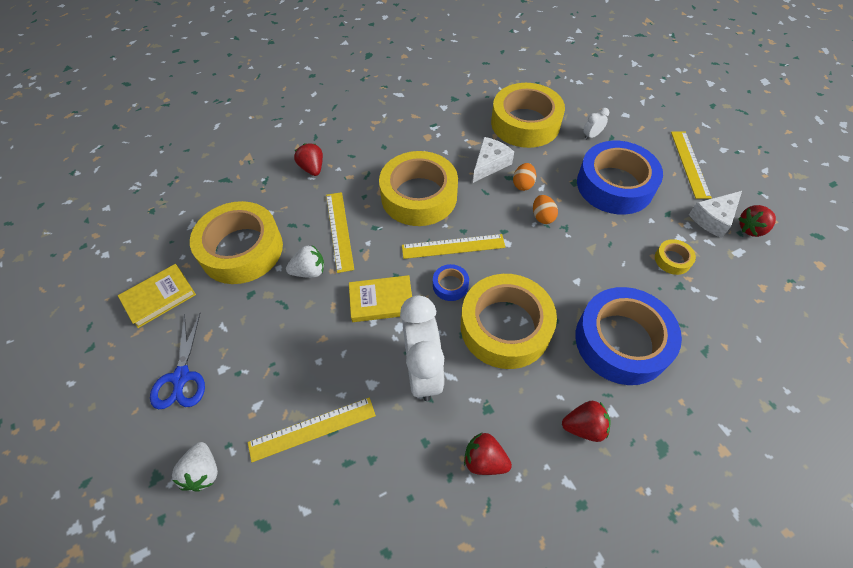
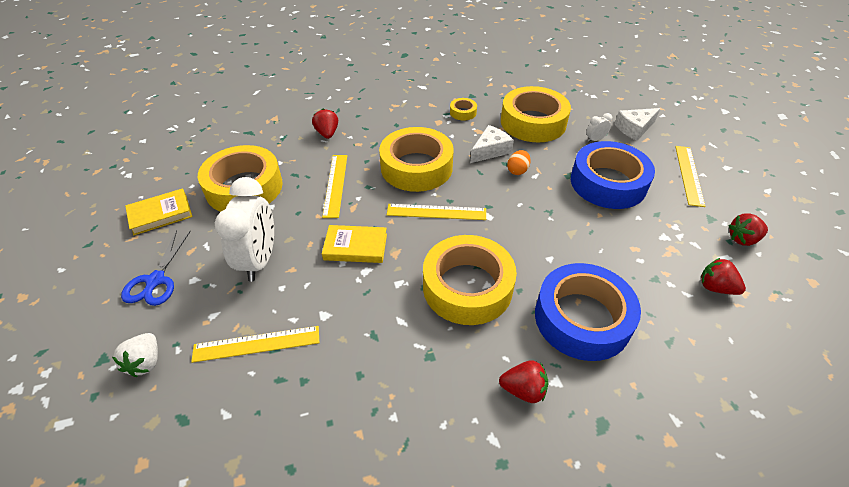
camera: 10 degrees right, 10 degrees down
white strawberry [286,245,324,278] -> none
white clock [400,295,444,401] -> white clock moved to [215,177,274,282]
blue tape [433,264,469,301] -> none
red strawberry [464,433,512,475] -> red strawberry moved to [701,258,746,295]
orange egg [533,195,558,224] -> none
yellow tape [655,239,696,275] -> yellow tape moved to [450,98,477,120]
white cheese [689,191,742,238] -> white cheese moved to [615,108,660,141]

